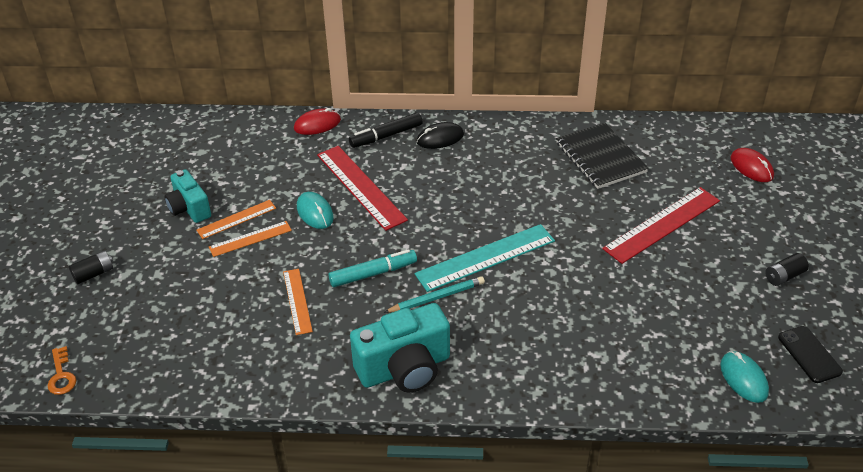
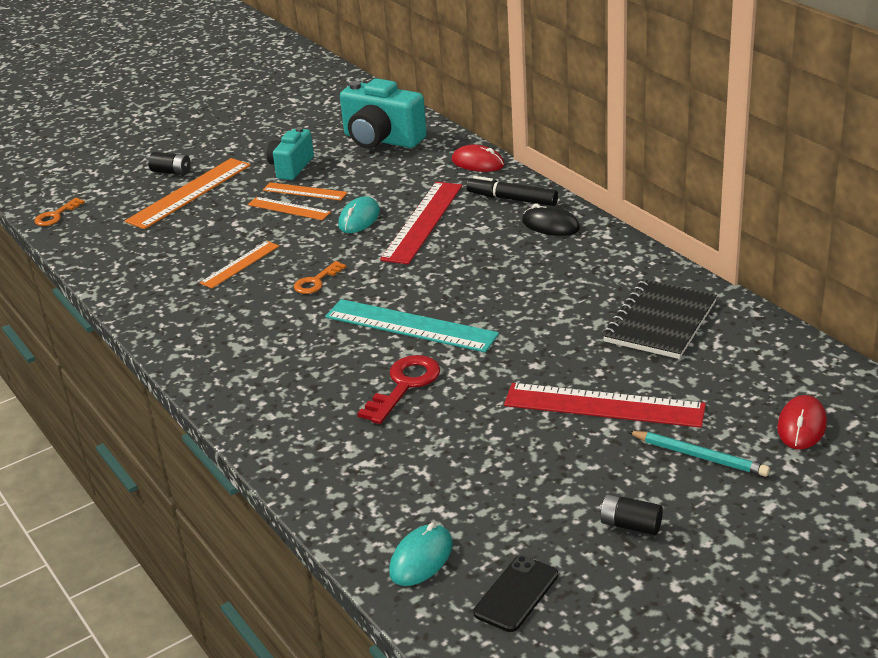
camera: 55 degrees right, 10 degrees down
turquoise marker [329,249,417,287] -> orange key [294,261,346,294]
turquoise camera [350,303,450,392] -> turquoise camera moved to [340,78,427,148]
turquoise pencil [384,276,485,313] -> turquoise pencil moved to [627,431,770,477]
none -> orange ruler [125,158,251,229]
none -> red key [357,355,440,424]

